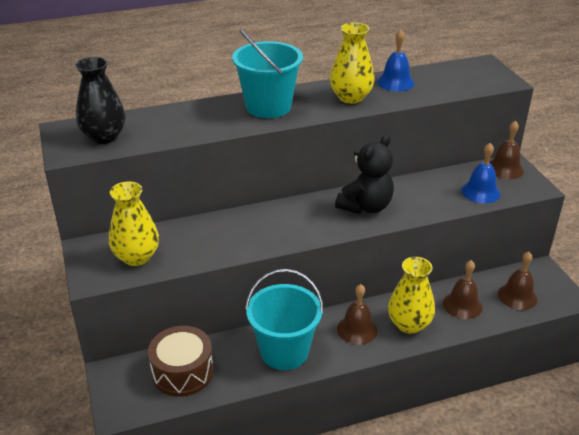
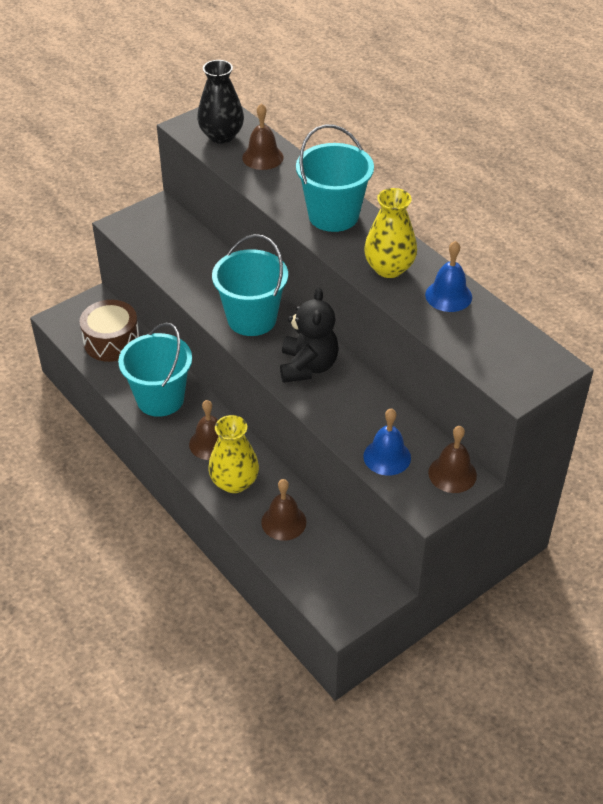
camera: 70 degrees right, 10 degrees up
yellow vase [109,181,159,266] -> none
black teddy bear [335,134,394,214] -> black teddy bear turned 105 degrees counterclockwise [280,288,339,383]
brown bell [498,252,538,310] -> brown bell moved to [242,103,284,170]
none -> turquoise bucket [212,234,288,336]

